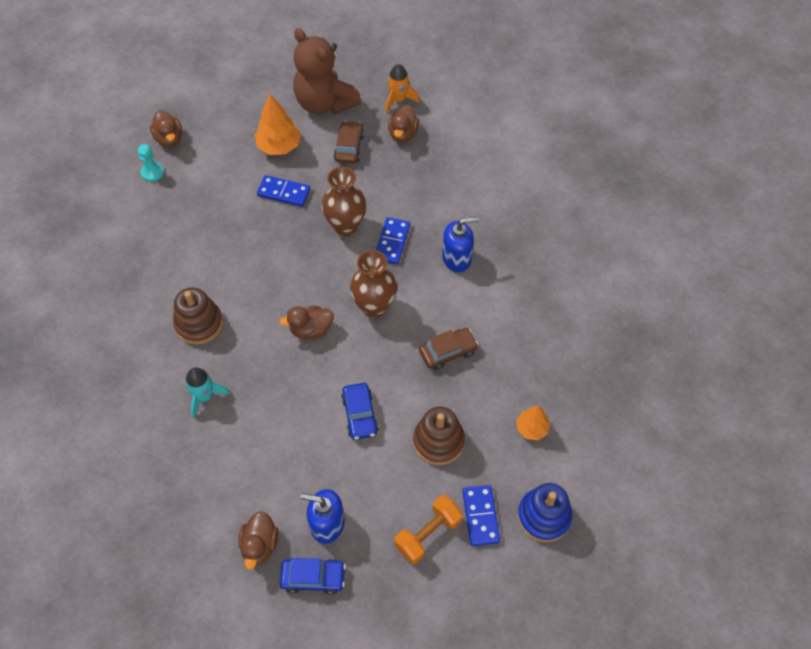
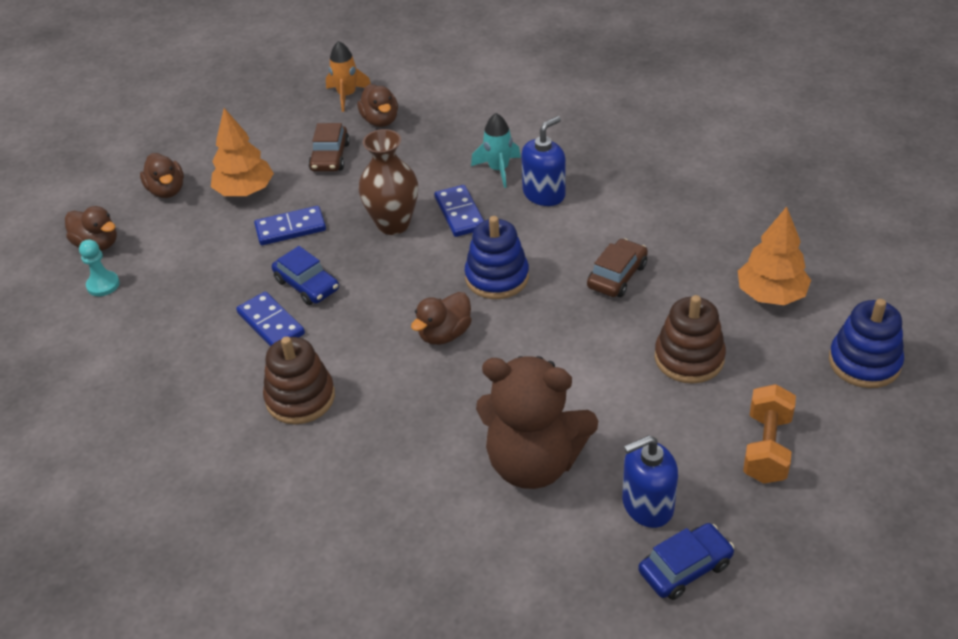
camera: 30 degrees left, 15 degrees down
turquoise rocket [185,367,230,418] -> turquoise rocket moved to [471,113,521,188]
brown duck [238,511,279,570] -> brown duck moved to [140,153,184,198]
brown teddy bear [293,28,361,114] -> brown teddy bear moved to [476,356,598,489]
brown car [334,121,365,164] -> brown car turned 150 degrees counterclockwise [308,123,350,172]
blue car [341,383,379,440] -> blue car moved to [272,246,339,305]
brown vase [350,250,397,318] -> blue stacking toy [465,216,529,299]
blue domino [462,485,500,546] -> blue domino moved to [236,291,305,346]
orange tree [516,406,550,440] -> orange tree [738,207,811,305], size x1.62

